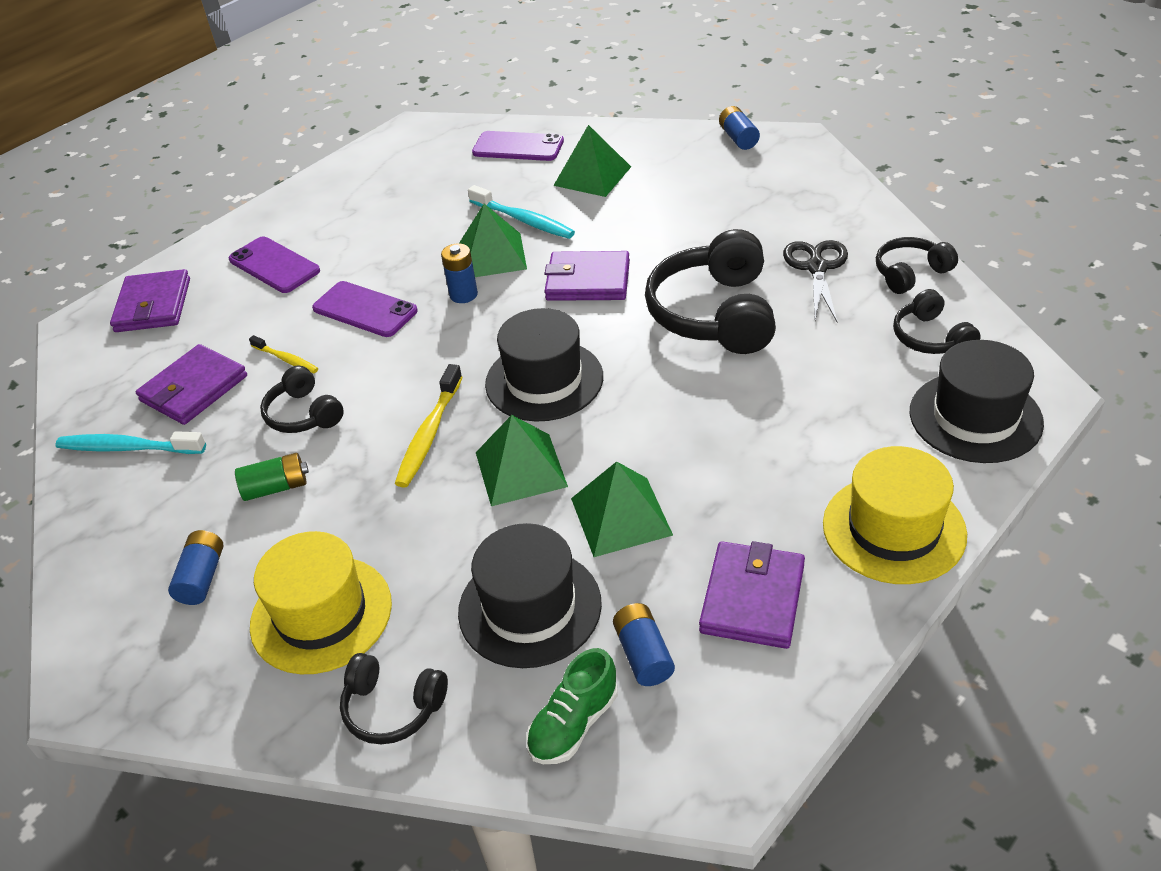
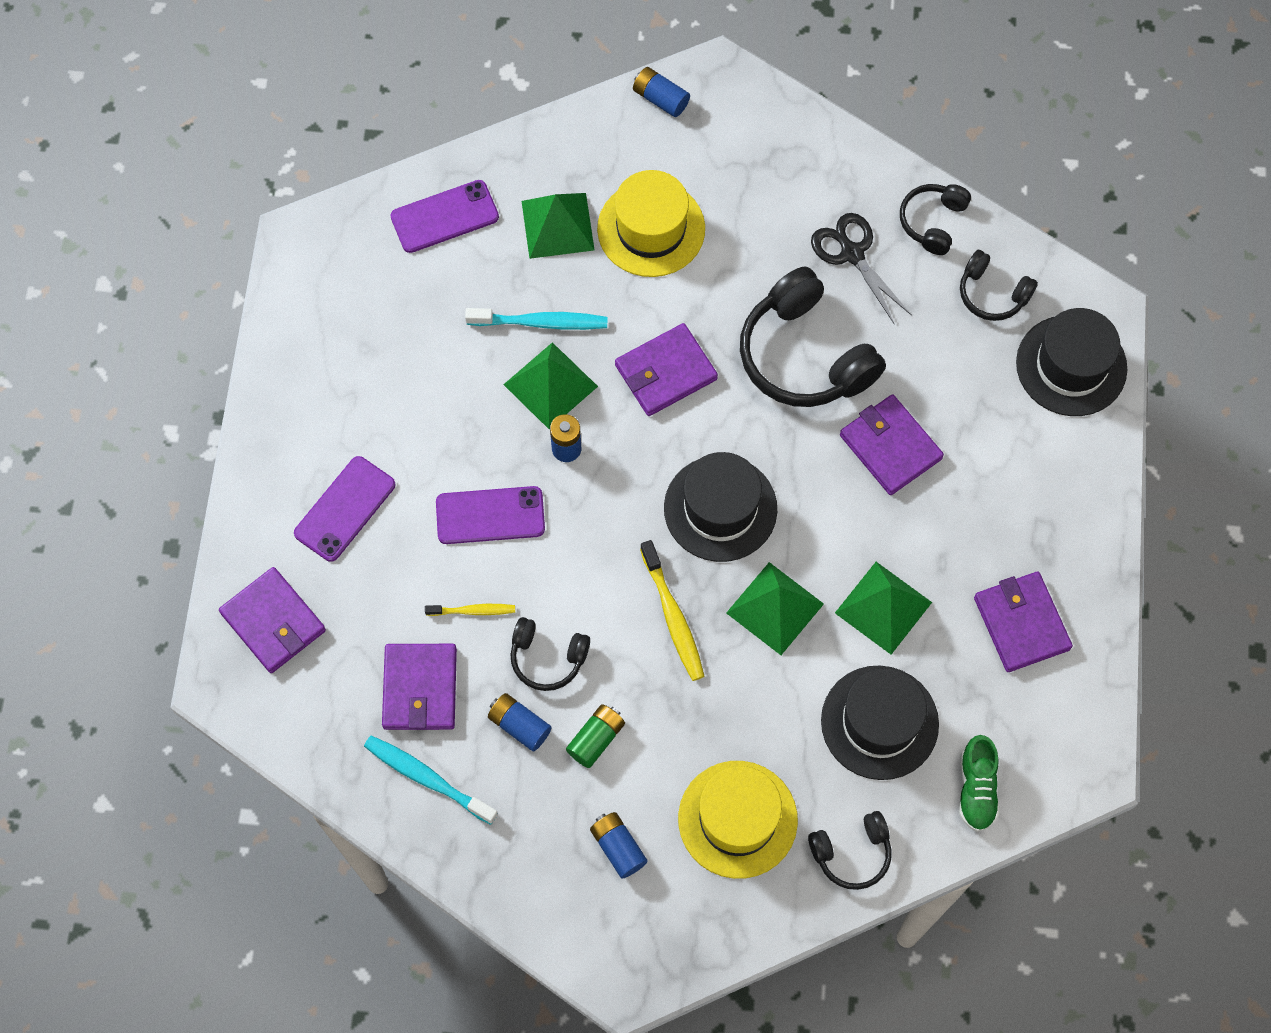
camera: 40 degrees left, 25 degrees up
turquoise toothbrush [55,431,206,454] -> turquoise toothbrush turned 60 degrees clockwise [364,735,498,825]
purple phone [229,236,320,293] -> purple phone turned 60 degrees counterclockwise [294,456,395,562]
blue battery [613,603,675,686] -> blue battery moved to [488,693,552,751]
yellow hat [823,446,967,584] -> yellow hat moved to [597,170,705,277]
none -> purple wallet [840,394,944,495]

